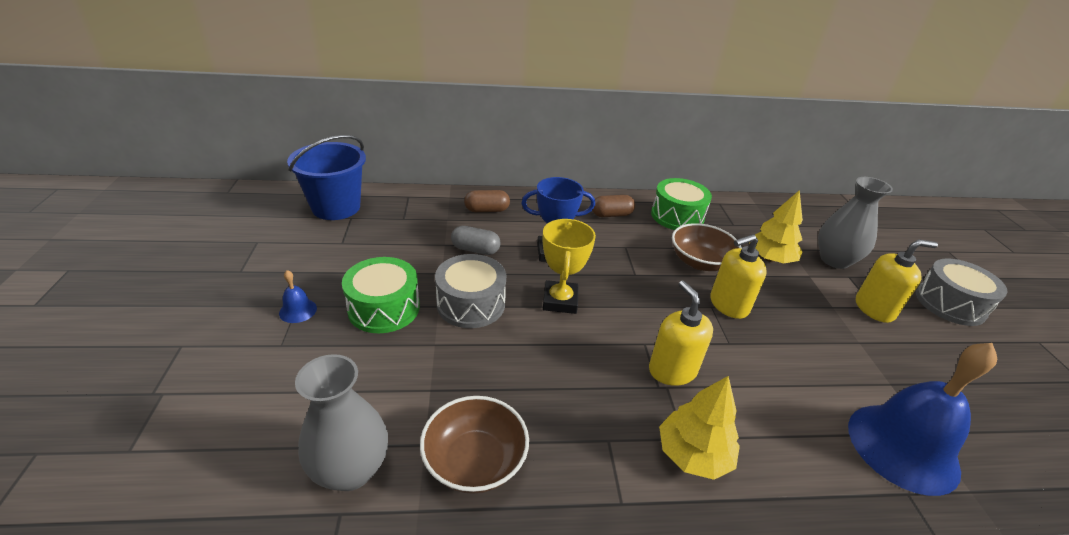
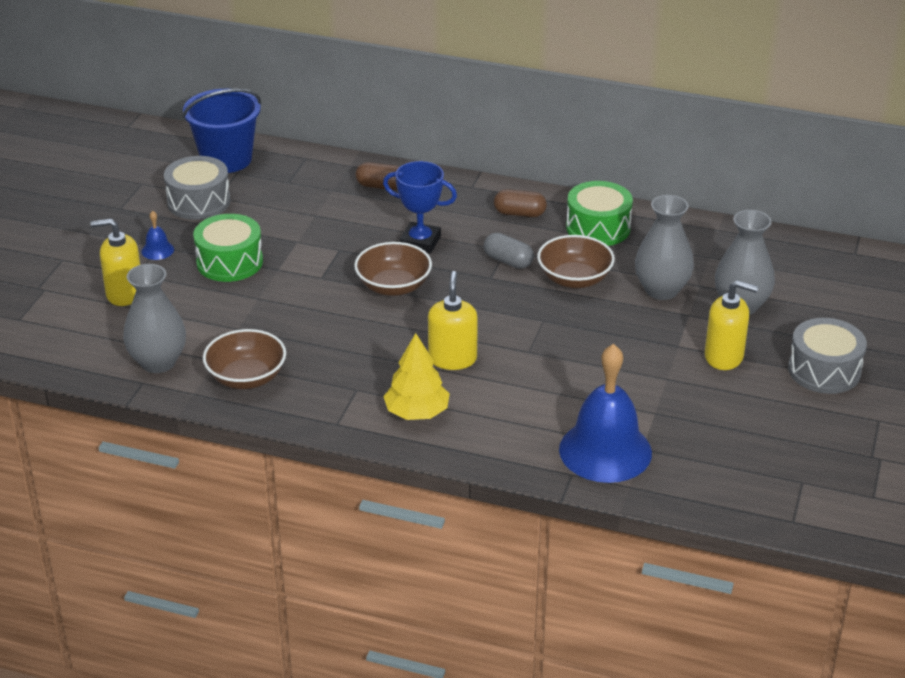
camera: 25 degrees right, 0 degrees up
grey drum [435,254,506,328] -> grey drum moved to [164,156,231,220]
grey capsule [451,226,501,255] -> grey capsule moved to [484,233,534,269]
yellow trophy [543,219,596,314] -> brown bowl [354,242,432,296]
yellow soap dispenser [710,234,767,319] -> yellow soap dispenser moved to [90,218,140,306]
yellow tree [749,190,803,263] -> grey vase [635,195,694,300]

